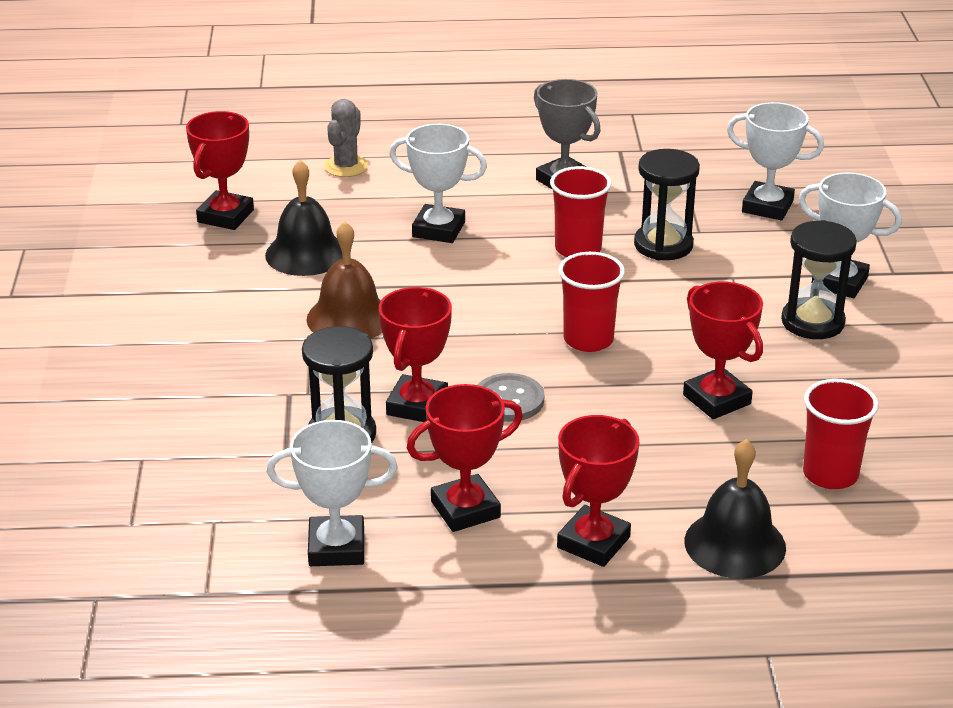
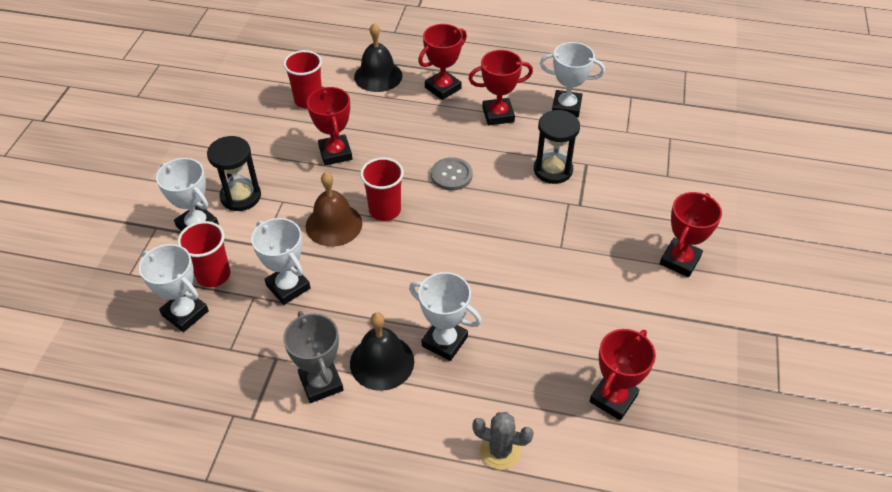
camera: 165 degrees left, 15 degrees up
black bell [265,160,342,276] -> black bell moved to [350,312,414,391]
brown bell [307,221,382,339] -> brown bell moved to [306,172,362,247]
grey cactus [324,99,368,177] -> grey cactus turned 75 degrees clockwise [472,412,534,470]
red trophy [379,287,452,422] -> red trophy moved to [660,192,722,277]
red cup [550,166,611,257] -> red cup moved to [177,221,230,287]
black hourglass [634,149,700,260] -> white trophy [251,218,310,305]

